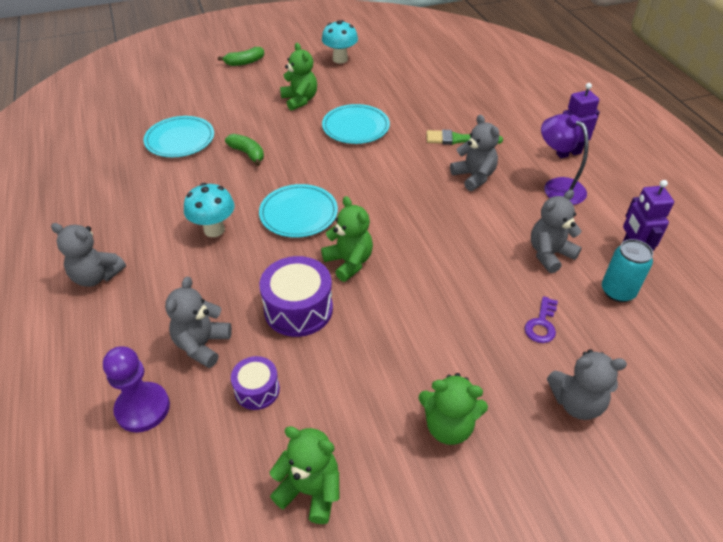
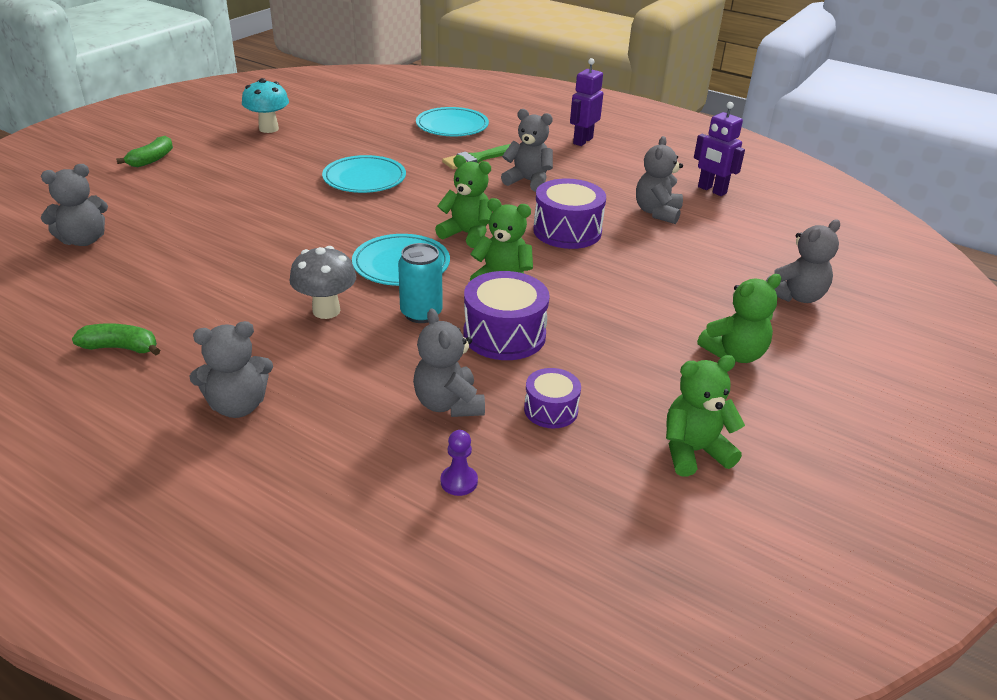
camera: 40 degrees left, 10 degrees down
purple pawn [103,346,170,432] -> purple pawn [441,430,478,496], size x0.54
turquoise plate [144,116,214,157] -> turquoise plate moved to [416,107,489,136]
turquoise mushroom [184,183,235,237] -> grey mushroom [289,246,356,319]
green banana [225,134,264,166] -> green banana moved to [72,323,160,355]
green teddy bear [280,43,317,111] -> green teddy bear moved to [435,155,492,248]
purple key [524,296,558,343] -> none
purple lamp [541,114,589,205] -> none
turquoise can [602,239,653,302] -> turquoise can moved to [398,243,442,323]
none -> grey teddy bear [41,164,108,246]
none -> purple drum [533,178,606,249]

